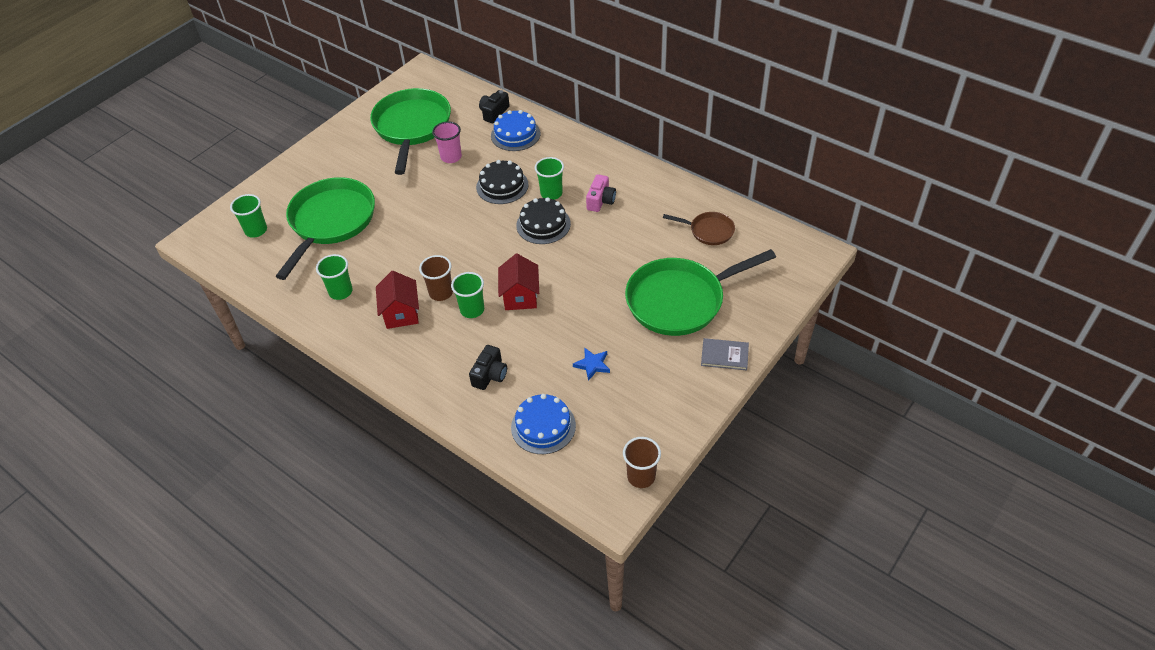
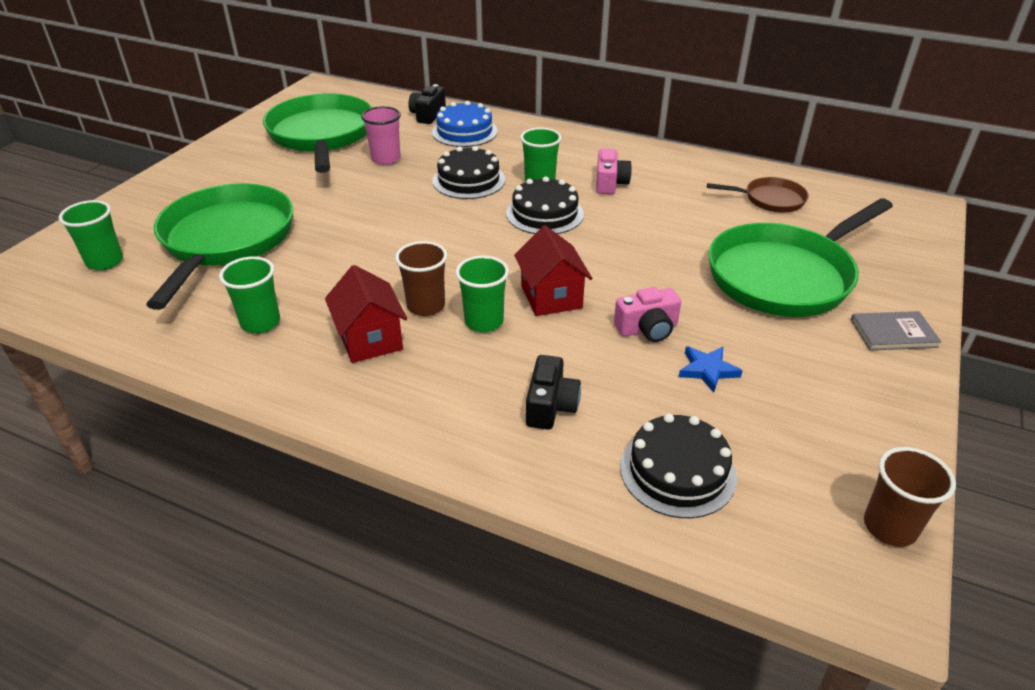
camera: 15 degrees left, 10 degrees down
blue cake [511,394,576,454] -> black cake [620,414,737,518]
none -> pink camera [614,287,681,342]

